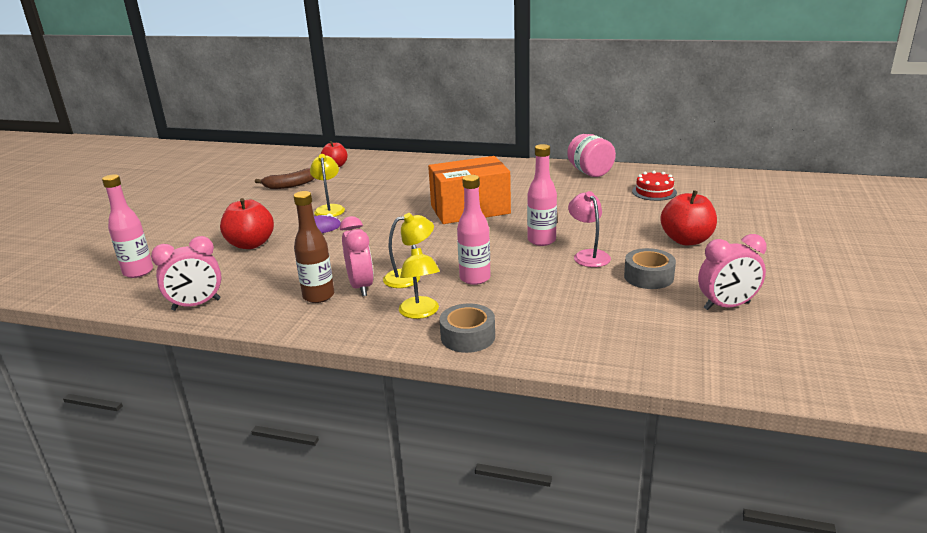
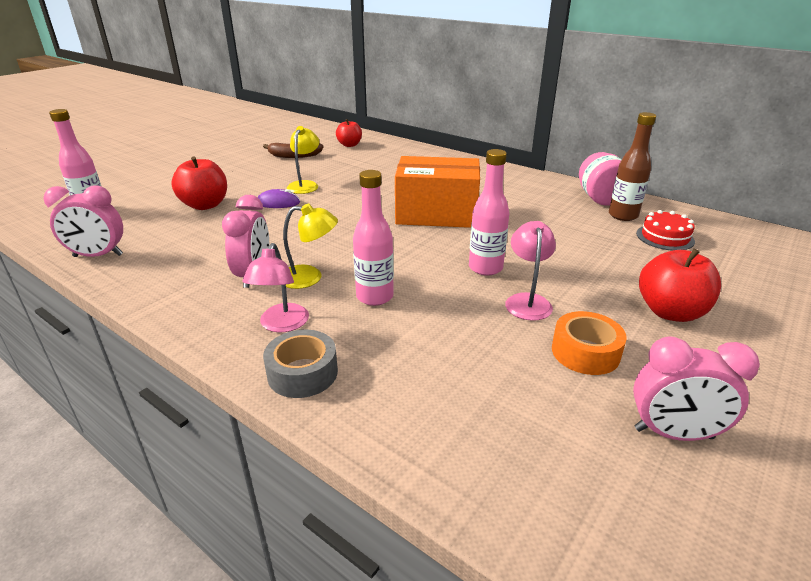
camera: 20 degrees right, 5 degrees up
brown bottle [294,191,334,303] -> brown bottle moved to [609,112,656,221]
yellow lamp [399,244,440,319] -> pink lamp [242,243,309,332]
grey tape [624,248,676,289] -> orange tape [552,311,627,375]

